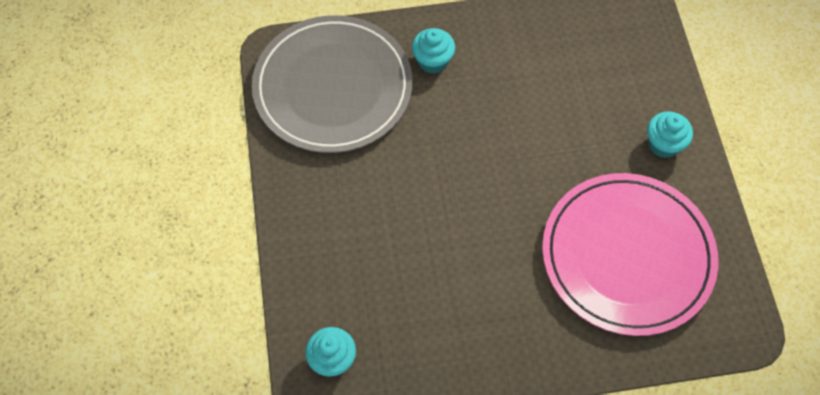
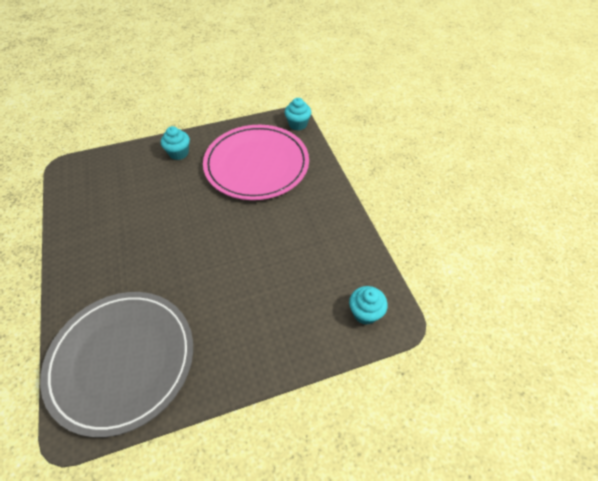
camera: 100 degrees left, 10 degrees down
turquoise cupcake [412,28,455,74] -> turquoise cupcake moved to [285,98,311,131]

